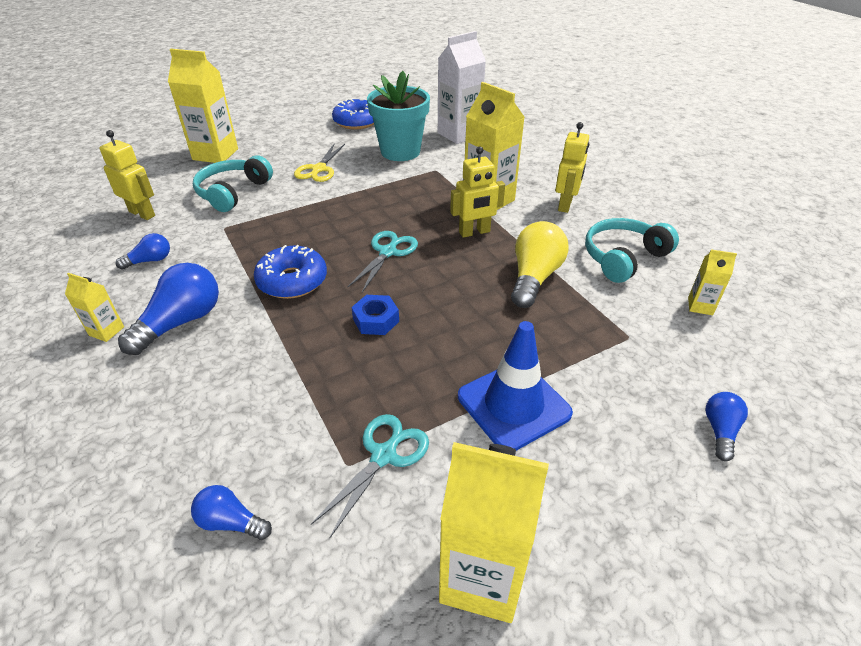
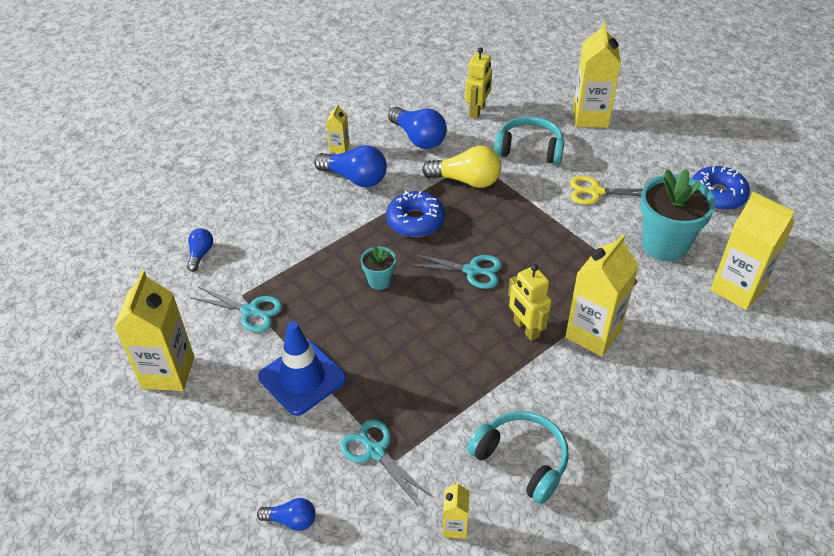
camera: 80 degrees right, 5 degrees up
blue light bulb [115,233,170,270] -> blue light bulb [388,107,447,149], size x1.82
blue nut [351,295,399,335] -> turquoise flower pot [361,246,396,290]
white carton [438,31,486,144] -> yellow carton [711,191,794,310]
yellow light bulb [511,221,569,308] -> yellow light bulb moved to [422,146,501,188]
yellow robot [555,122,589,213] -> none
none -> turquoise scissors [340,419,432,507]

